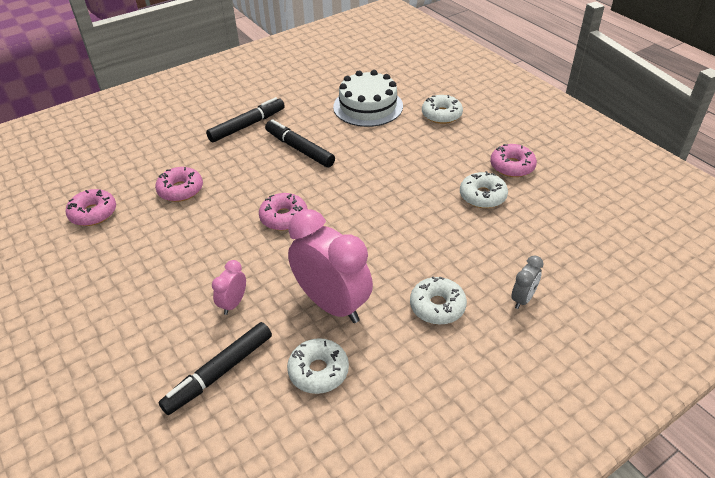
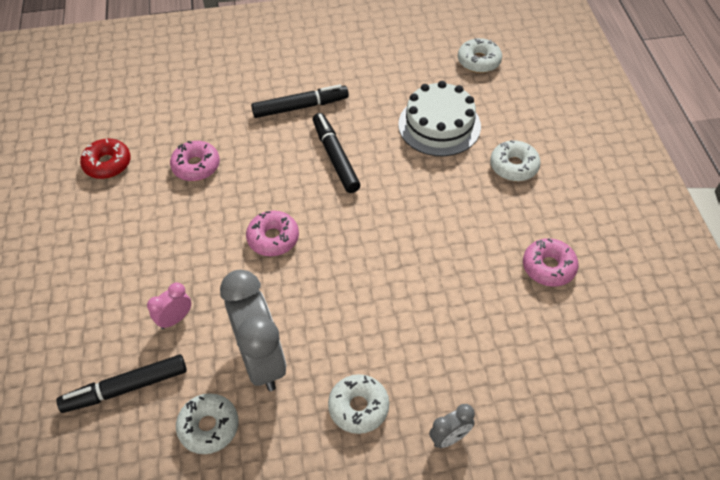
camera: 25 degrees right, 10 degrees up
pink donut [65,189,116,226] -> red donut [80,139,131,179]
pink clock [288,209,373,323] -> grey clock [220,270,286,391]
white donut [460,171,508,208] -> white donut moved to [458,38,502,73]

